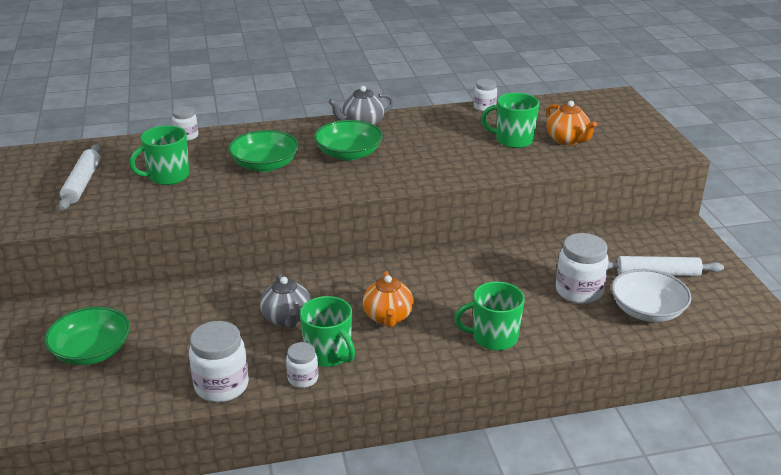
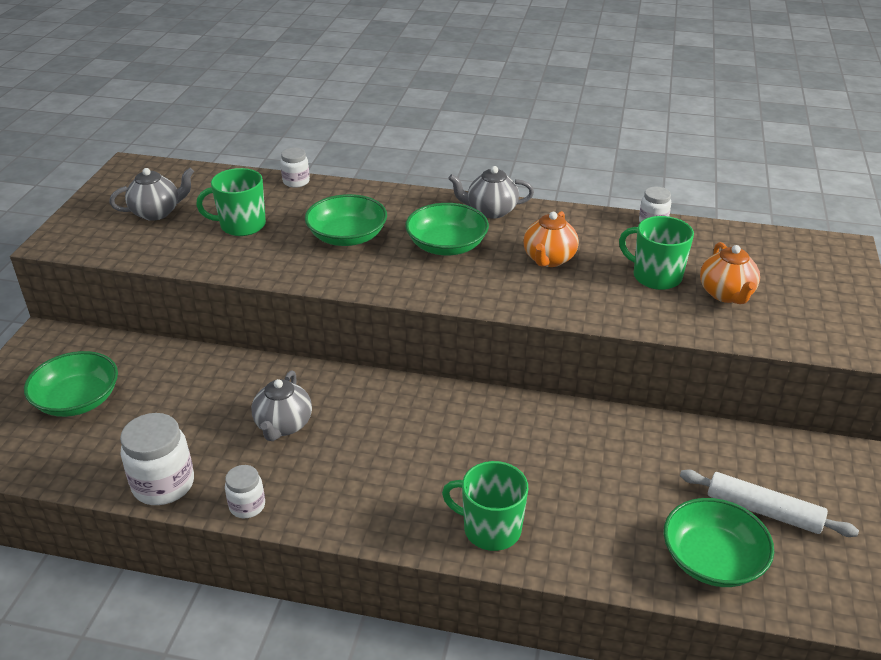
camera: 25 degrees right, 5 degrees up
white rolling pin [59,145,100,210] -> grey teapot [109,168,194,221]
green mug [300,296,355,367] -> none
orange teapot [363,271,414,328] -> orange teapot moved to [523,211,579,267]
white jar [556,233,609,304] -> none
white bowl [611,269,692,322] -> green bowl [664,498,774,587]

